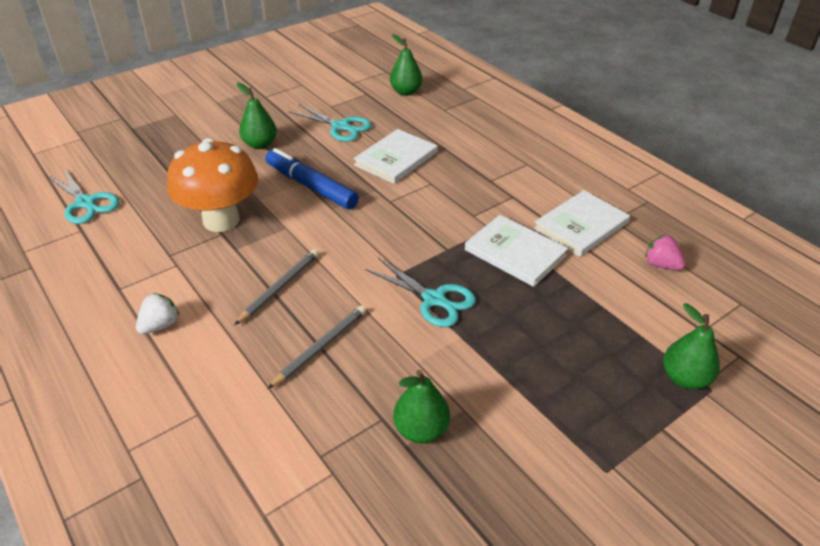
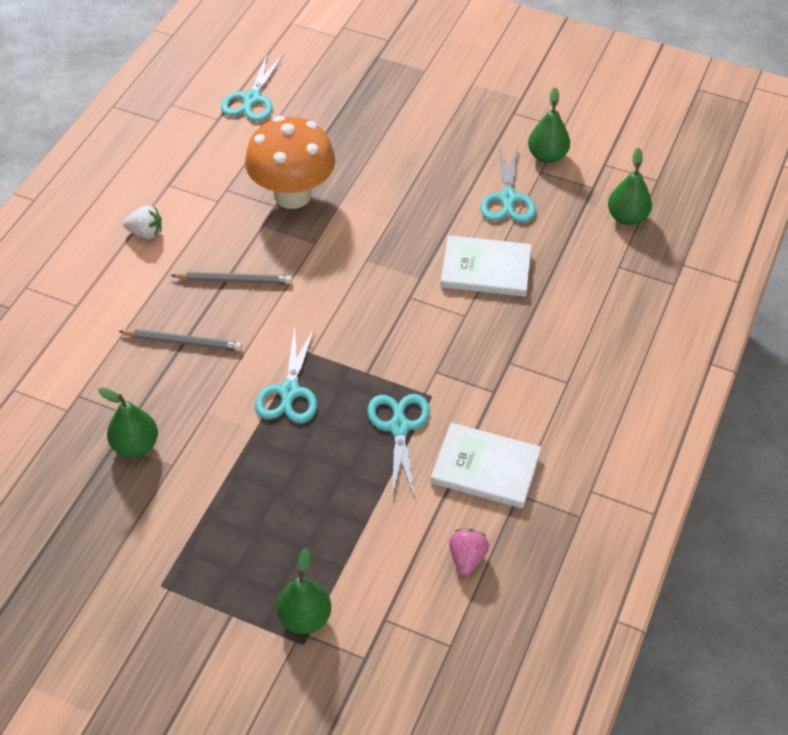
camera: 60 degrees right, 10 degrees up
green pear [237,83,277,149] -> green pear moved to [528,87,570,163]
blue marker [265,148,359,209] -> none
white book [465,215,568,287] -> turquoise scissors [367,394,430,499]

